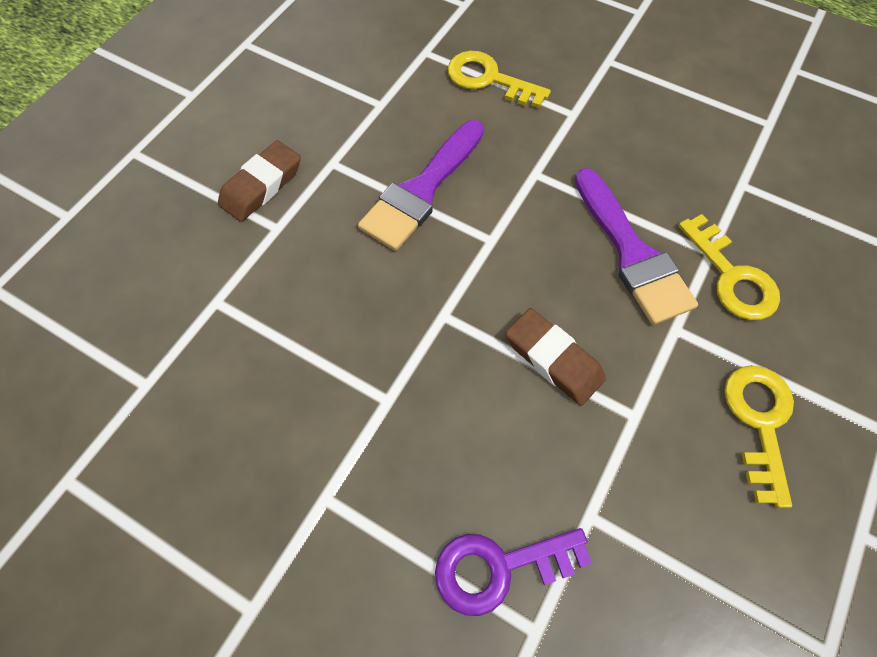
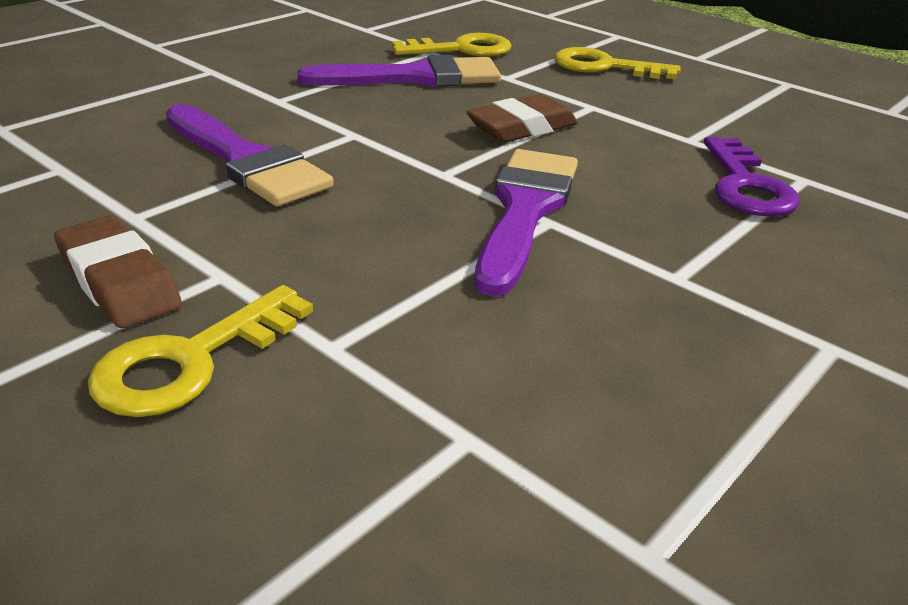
camera: 80 degrees left, 30 degrees down
yellow key [448,51,551,108] -> yellow key moved to [88,285,313,417]
none -> purple brush [475,149,578,296]

